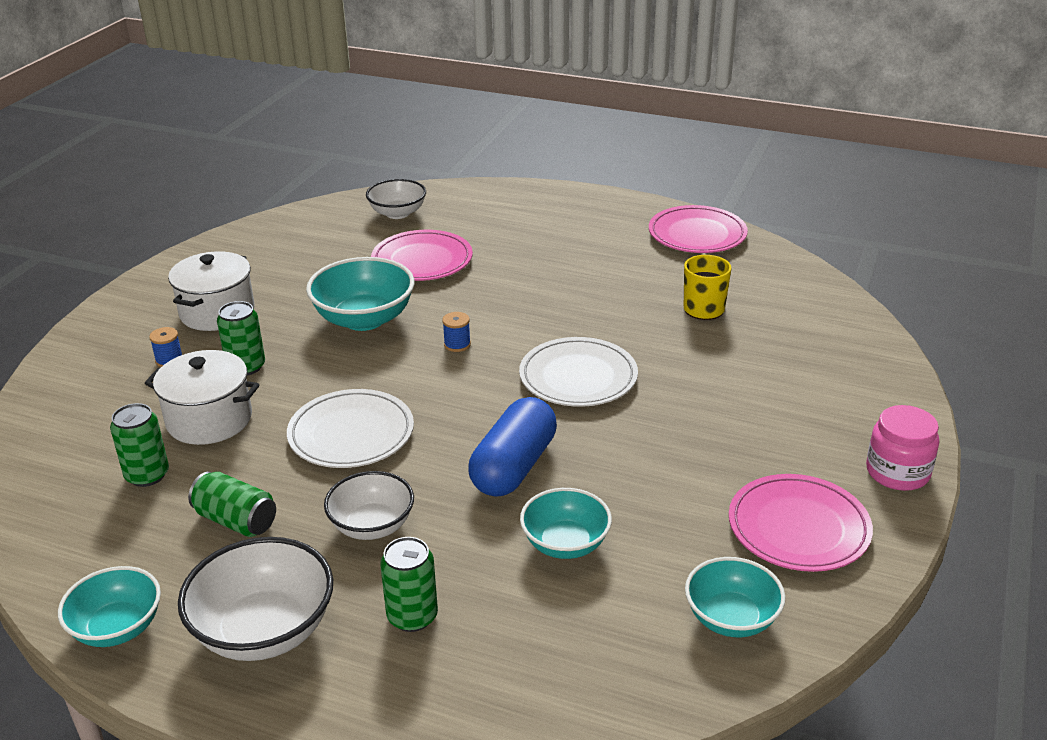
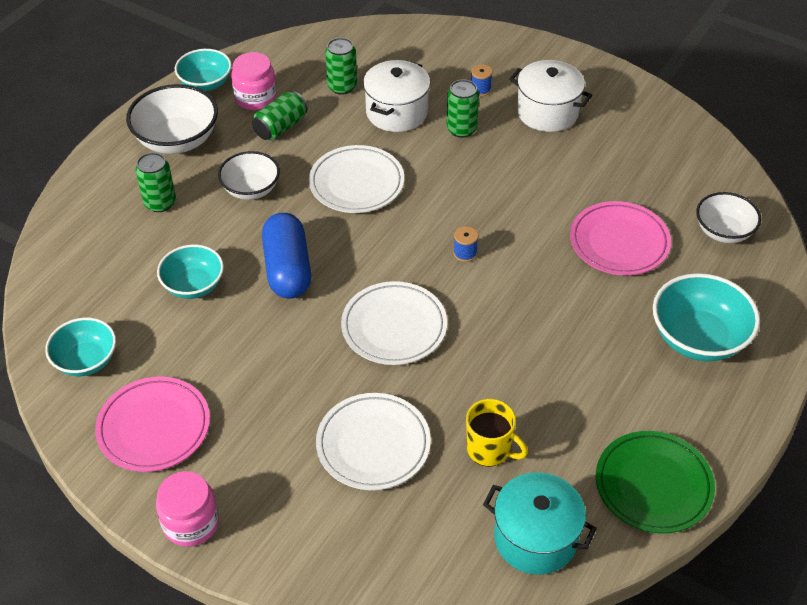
camera: 100 degrees right, 15 degrees up
turquoise bowl [306,257,415,331] -> turquoise bowl moved to [653,273,760,361]
blue capsule [468,397,557,497] -> blue capsule turned 45 degrees clockwise [262,213,311,299]
pink plate [649,205,748,253] -> green plate [596,431,715,534]
none -> pink jar [231,52,277,110]
none -> white plate [316,393,431,490]
none -> turquoise pot [483,472,597,575]

